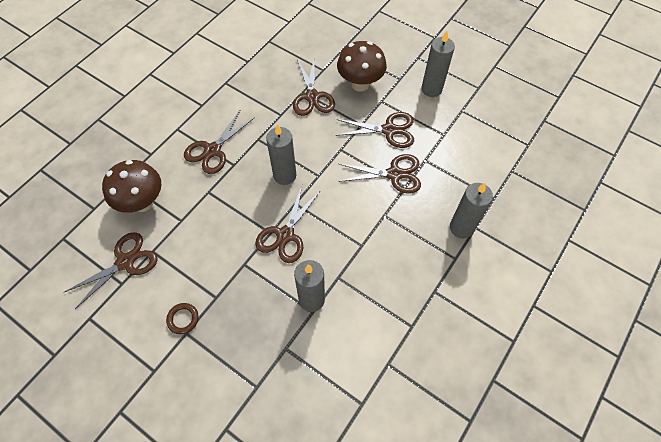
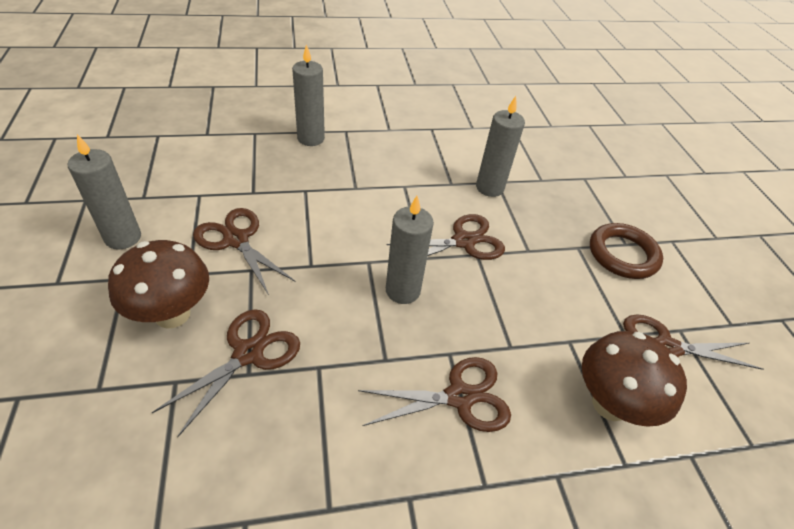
camera: 140 degrees left, 15 degrees down
brown ring [166,303,199,334] -> brown ring [590,223,663,279], size x1.88
brown scissors [338,154,421,193] -> none

